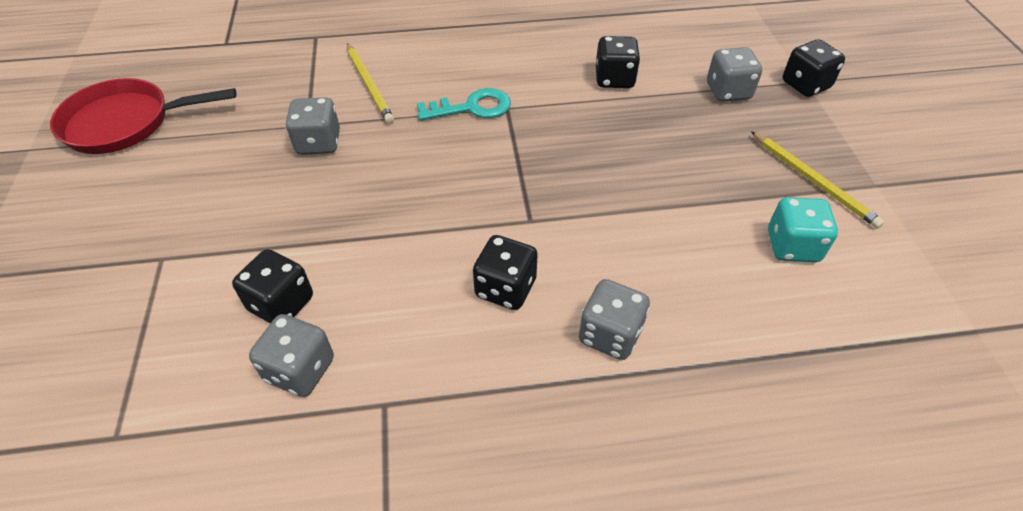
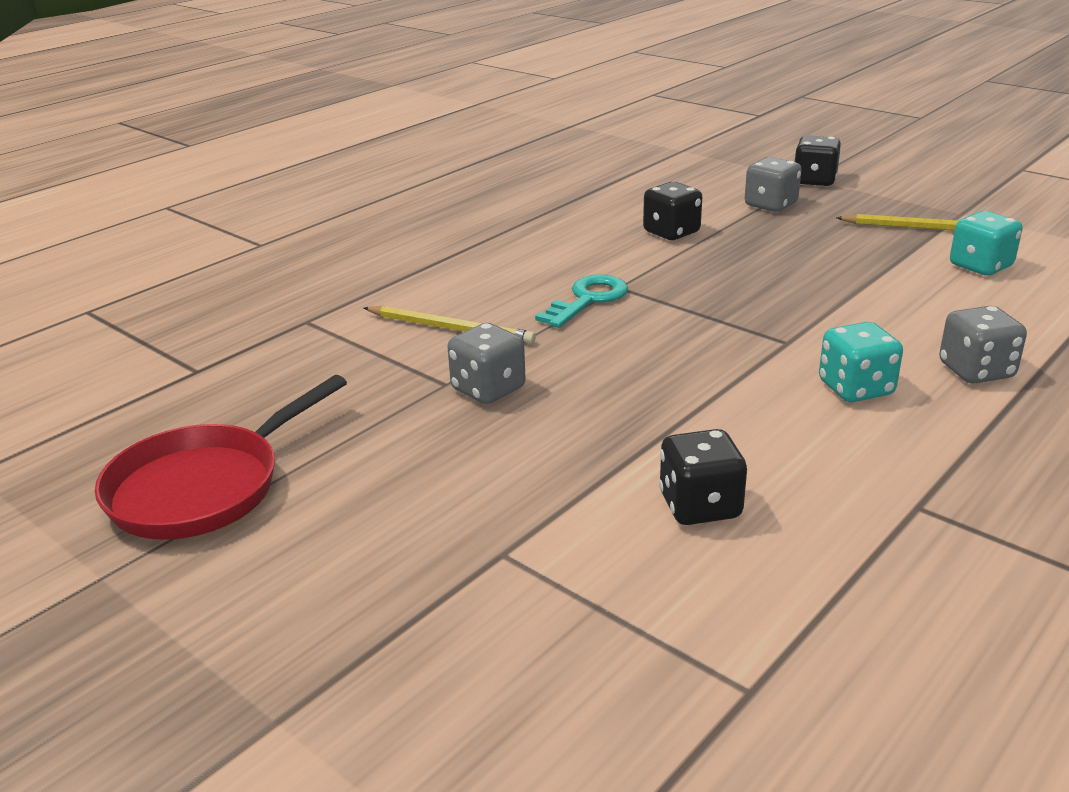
camera: 40 degrees left, 20 degrees down
grey dice [249,314,334,397] -> none
black dice [473,235,538,310] -> turquoise dice [819,322,903,402]

